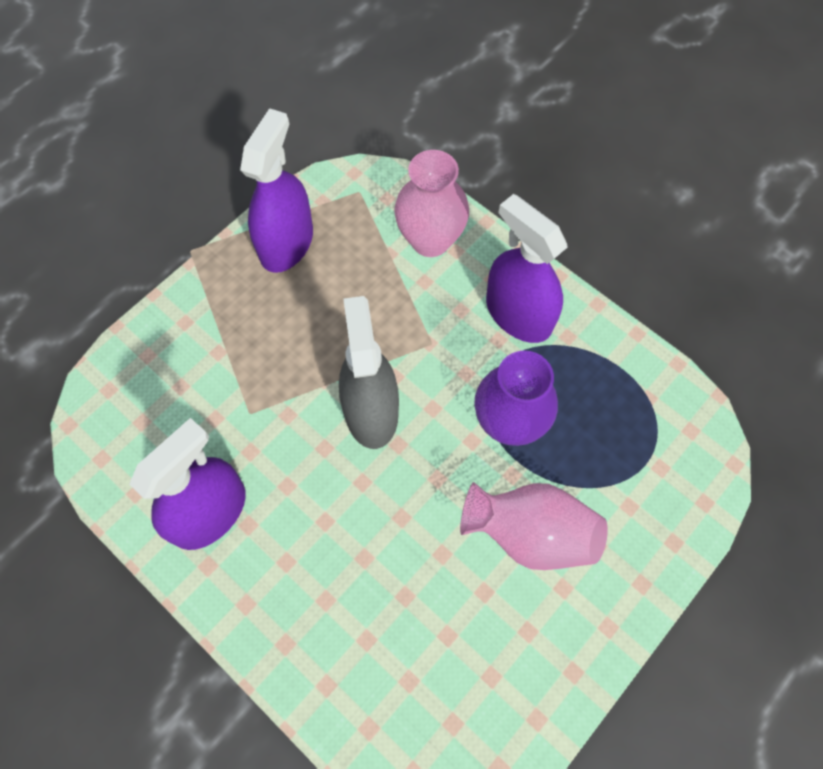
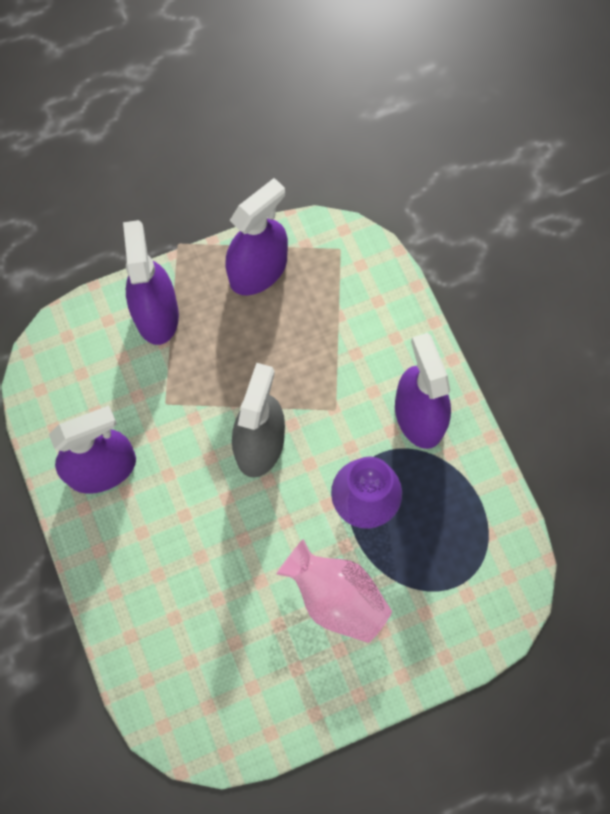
camera: 25 degrees right, 5 degrees up
pink vase [394,150,469,257] -> none
none -> purple spray bottle [123,220,179,345]

